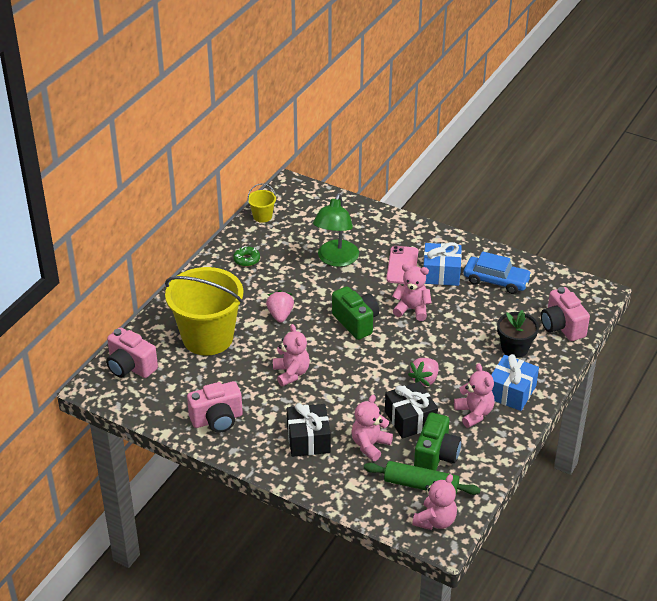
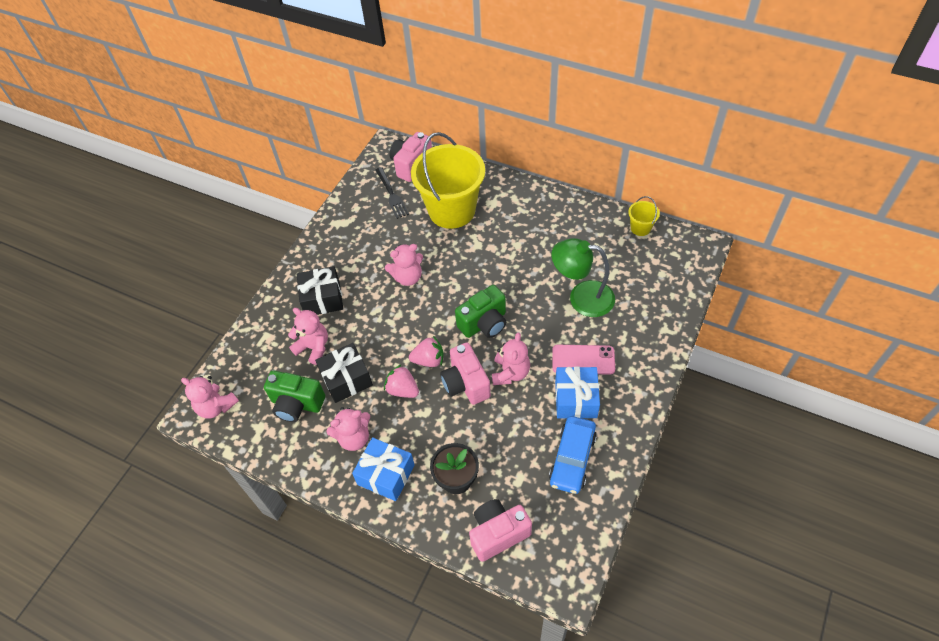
camera: 90 degrees right, 15 degrees up
pink camera [187,381,243,433] -> pink camera moved to [440,343,491,405]
green donut [233,246,260,267] -> none
pink strawberry [266,290,294,323] -> pink strawberry moved to [409,336,444,367]
green rolling pin [364,461,481,495] -> none
none -> black fork [375,167,409,219]

